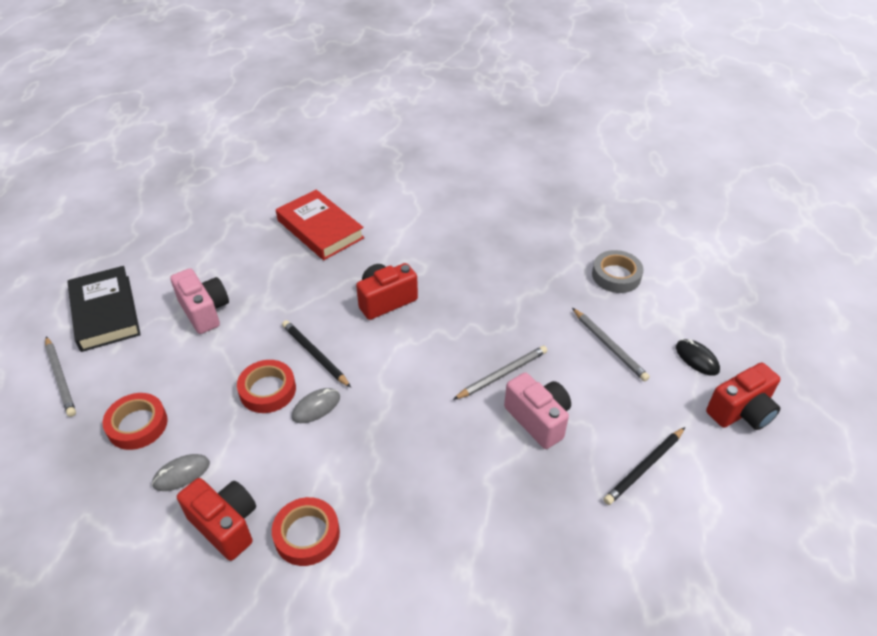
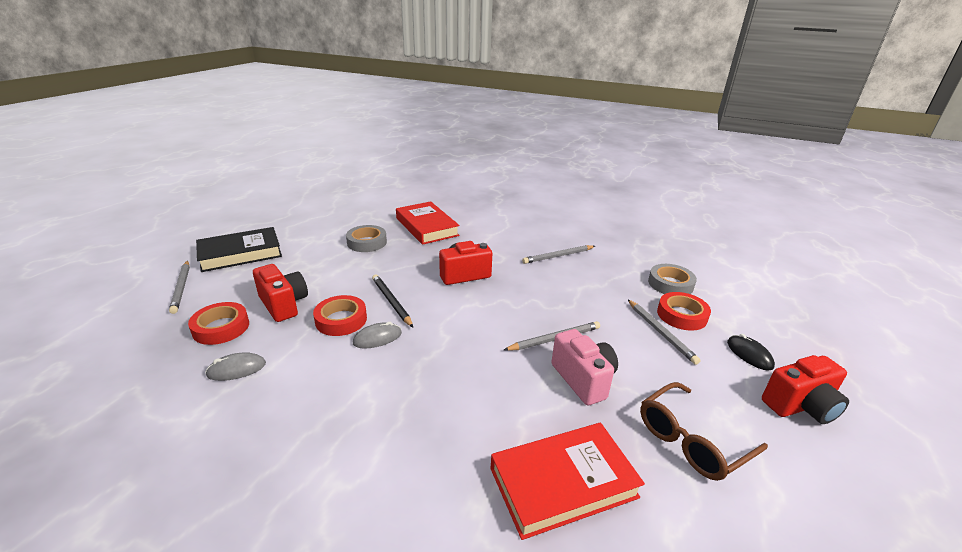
camera: 10 degrees right, 15 degrees down
black book [67,266,141,352] -> black book turned 75 degrees clockwise [196,227,282,272]
pink camera [170,268,229,334] -> none
red camera [177,478,256,561] -> red camera moved to [253,264,308,322]
red tape [272,497,340,566] -> red tape moved to [657,292,711,331]
black pencil [603,427,685,505] -> brown glasses [640,382,768,481]
none -> grey tape [346,225,387,252]
none -> red book [490,423,645,540]
none -> grey pencil [522,245,595,264]

